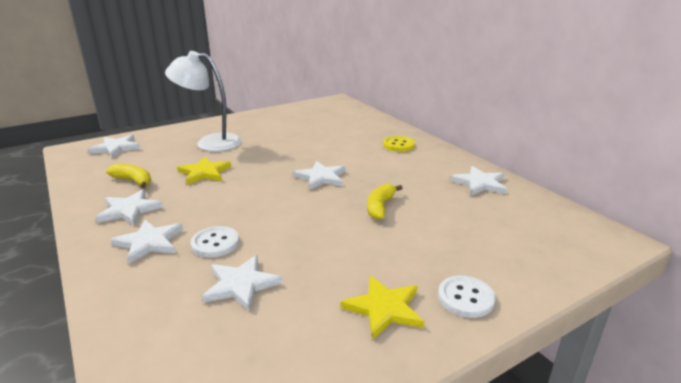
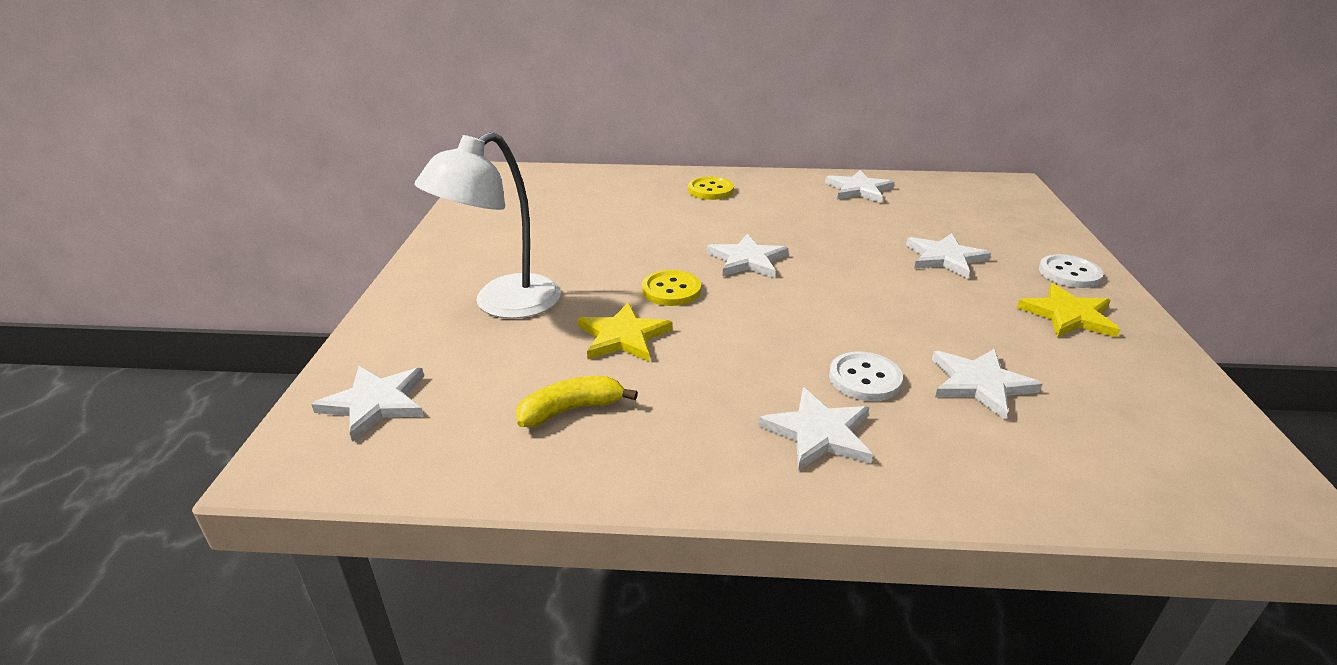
camera: 55 degrees left, 5 degrees up
white star [95,189,163,225] -> white star moved to [906,233,991,278]
yellow banana [367,184,403,220] -> none
none -> yellow button [642,270,701,306]

